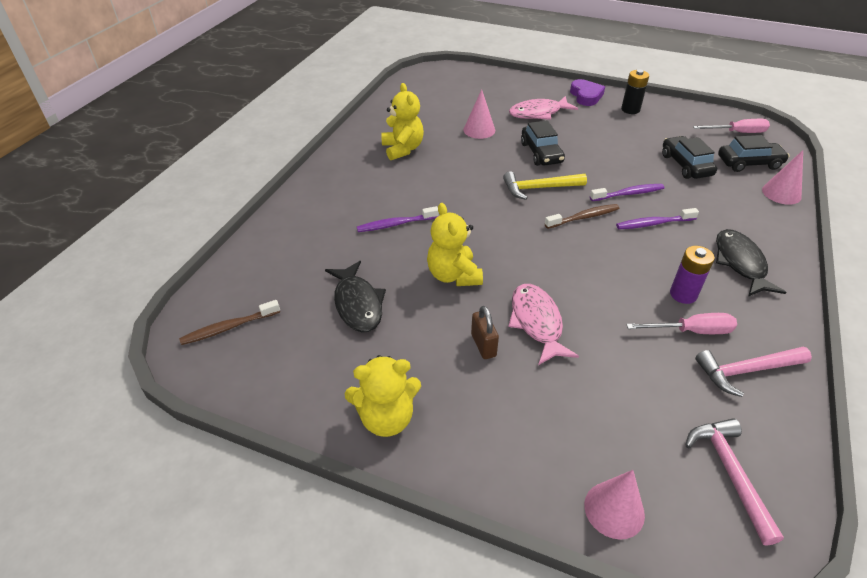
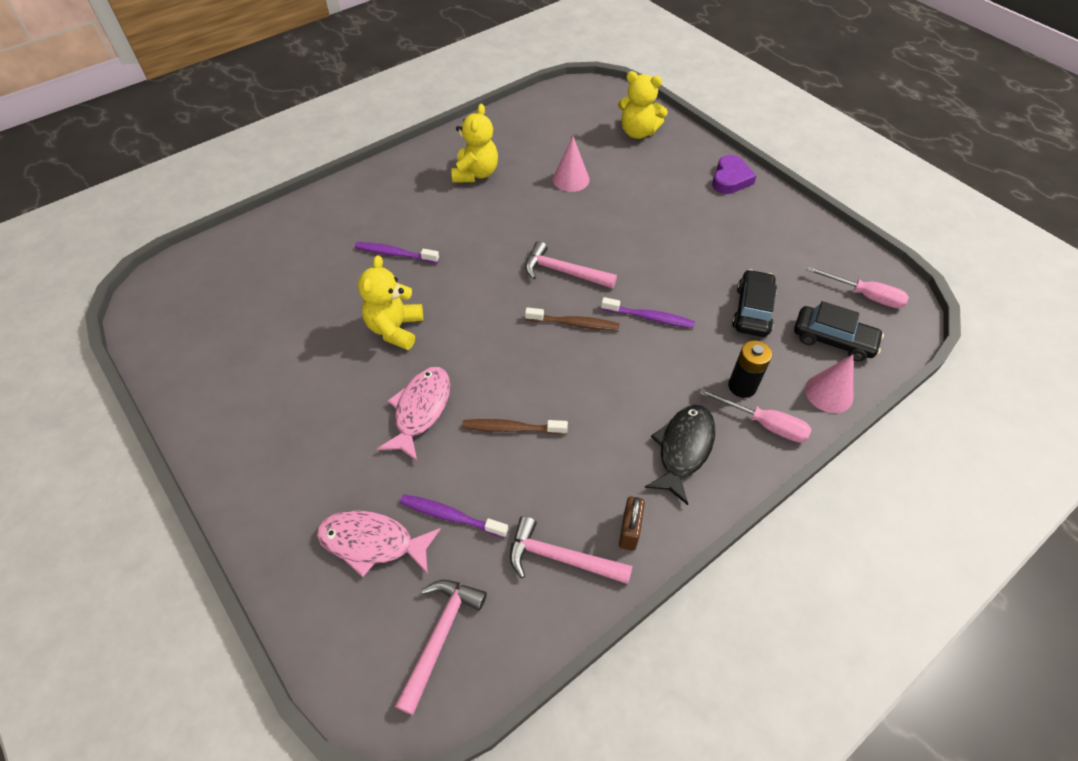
camera: 30 degrees right, 10 degrees up
brown toothbrush [179,300,280,345] -> brown toothbrush moved to [462,419,568,435]
black fish [325,261,386,332] -> none
yellow teddy bear [345,355,421,437] -> yellow teddy bear moved to [618,71,668,139]
brown padlock [471,306,499,359] -> brown padlock moved to [619,496,645,551]
yellow hammer [503,171,587,200] -> pink hammer [525,241,617,289]
pink fish [509,96,578,120] -> pink fish moved to [317,511,441,577]
black car [521,121,565,166] -> none
pink cone [584,470,645,540] -> none
purple toothbrush [616,208,699,229] -> purple toothbrush moved to [400,494,508,538]
black battery [621,70,649,114] -> black battery moved to [728,340,772,398]
pink screwdriver [626,313,737,334] -> pink screwdriver moved to [699,388,811,442]
purple battery [670,246,715,304] -> none

